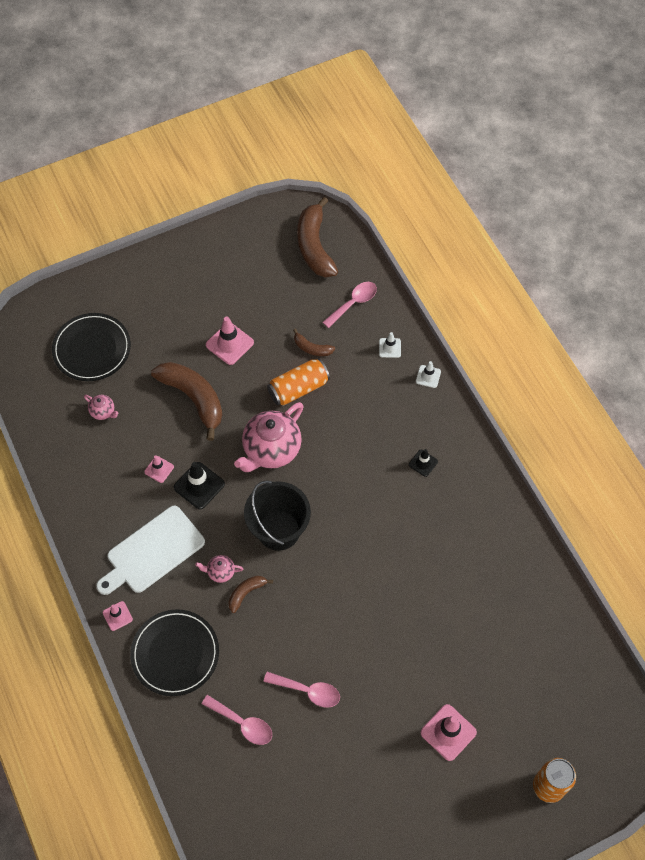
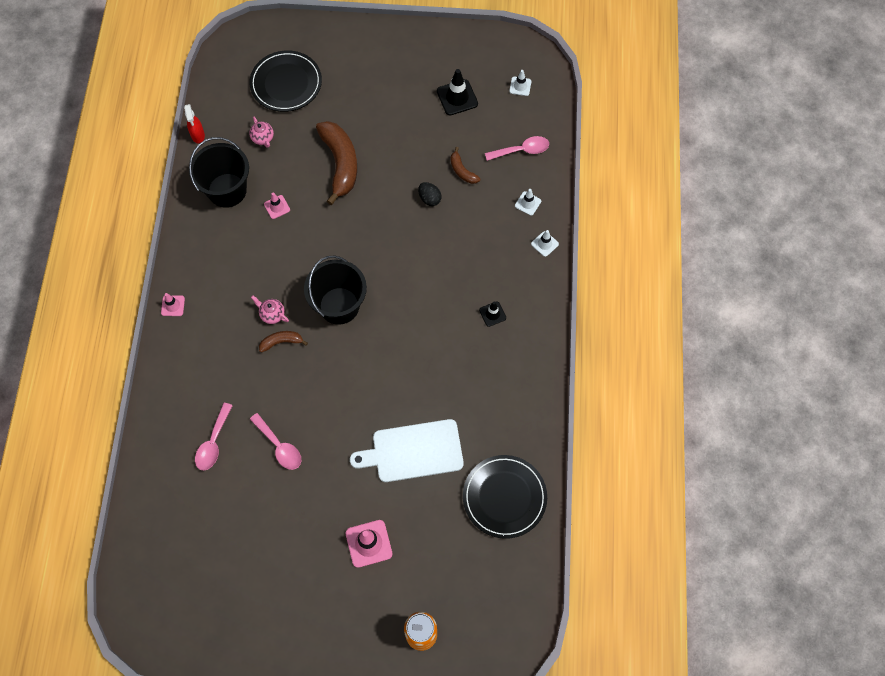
camera: 30 degrees right, 5 degrees up
white cutting board [96,506,205,595] -> white cutting board moved to [350,419,464,482]
black plate [130,609,219,696] -> black plate moved to [463,455,547,539]
black traffic cone [174,462,225,509] -> black traffic cone moved to [437,69,478,115]
pink spoon [202,695,272,745] -> pink spoon turned 45 degrees clockwise [195,403,233,470]
pink traffic cone [206,316,254,365] -> none
pink teapot [234,402,304,472] -> none
orange can [267,358,330,406] -> black egg [418,182,442,206]
brown banana [297,197,338,277] -> white traffic cone [509,70,532,96]
none -> red spray bottle [184,104,205,144]
none -> black bucket [189,137,249,208]

